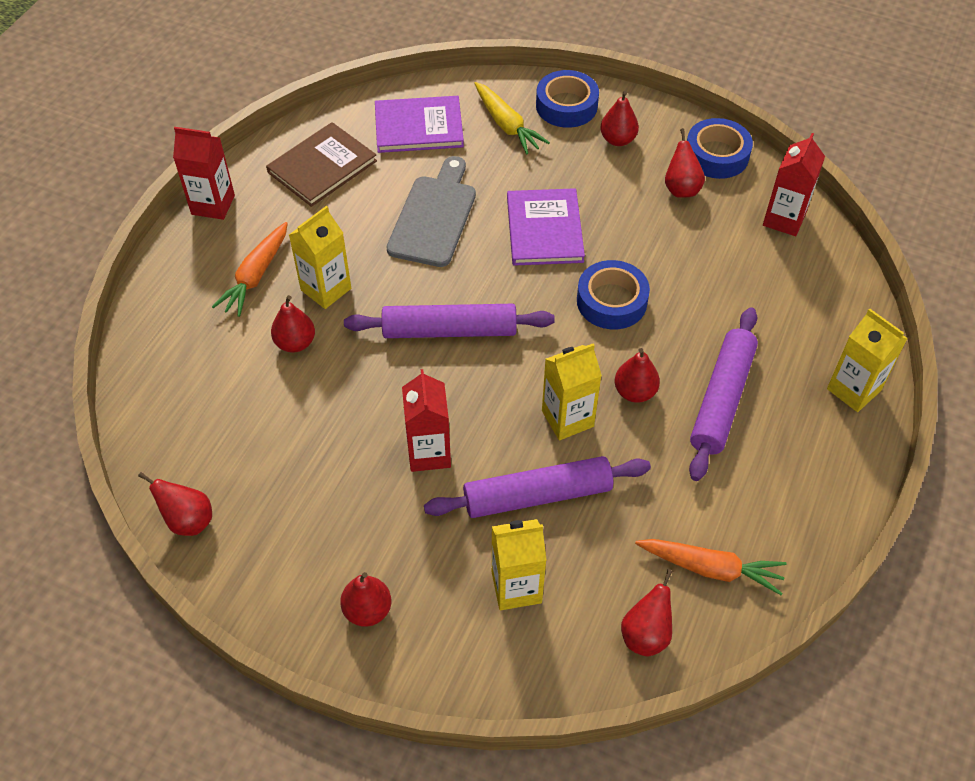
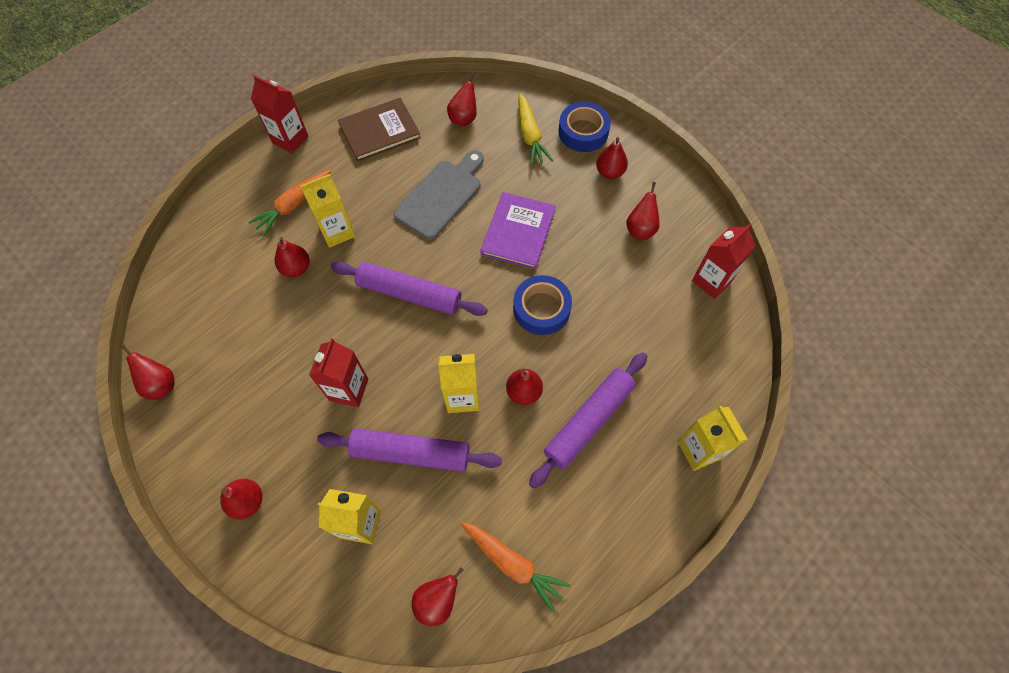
camera: 20 degrees right, 10 degrees up
purple book [375,96,464,153] -> red pear [447,72,477,126]
blue tape [687,118,753,179] -> none

